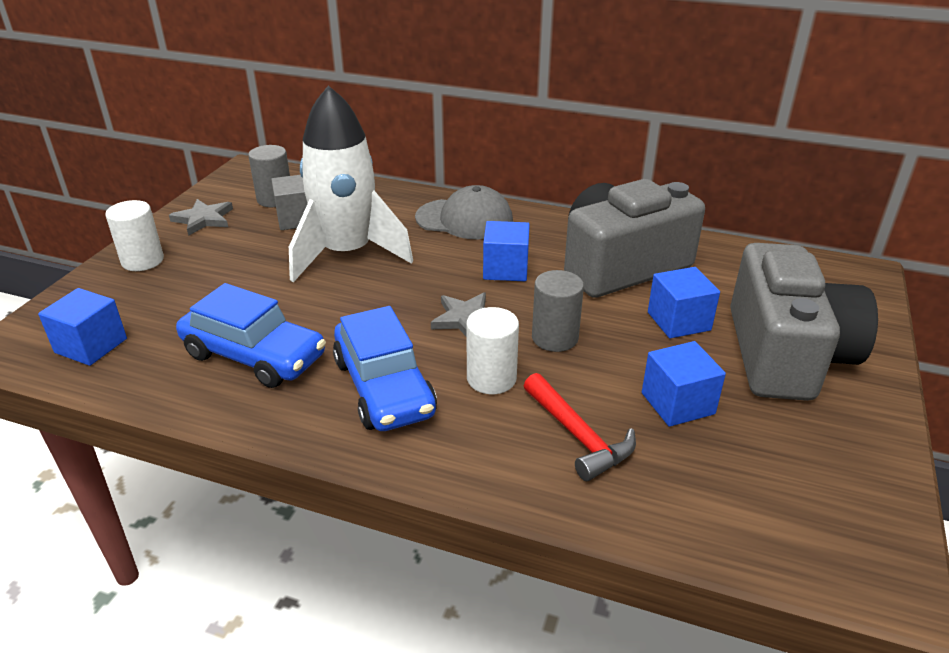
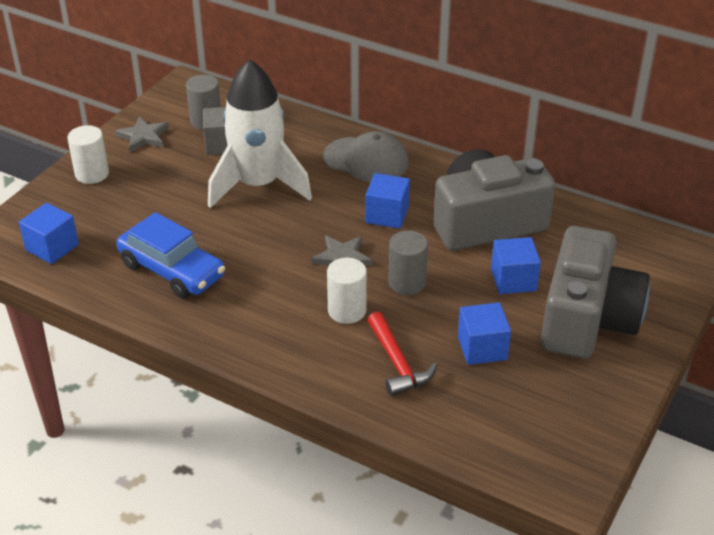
camera: 10 degrees right, 5 degrees up
blue car [333,306,437,431] -> none

